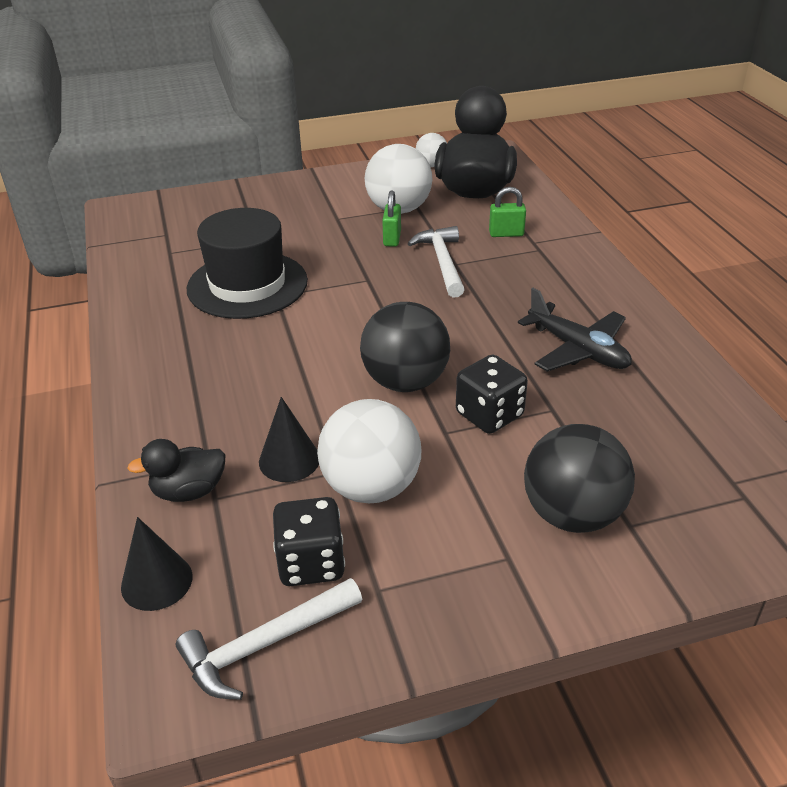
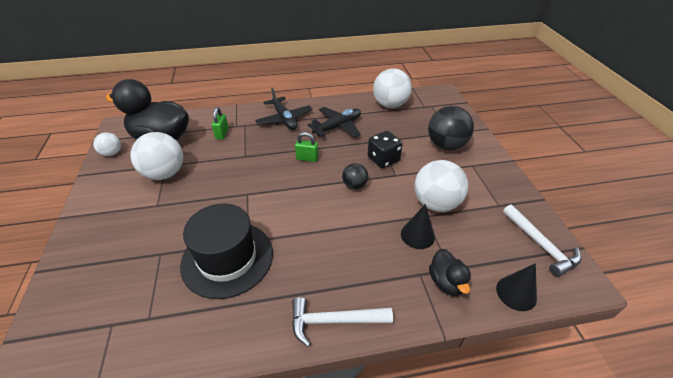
camera: 85 degrees left, 5 degrees up
black dice [273,497,345,586] -> none
black ball [360,302,450,392] -> black ball [342,163,368,189], size x0.54
green padlock [382,190,401,247] -> green padlock moved to [295,132,318,162]
white hammer [407,226,465,298] -> white hammer moved to [292,297,393,347]
none -> black plane [255,88,313,130]
none -> white ball [373,68,412,108]

